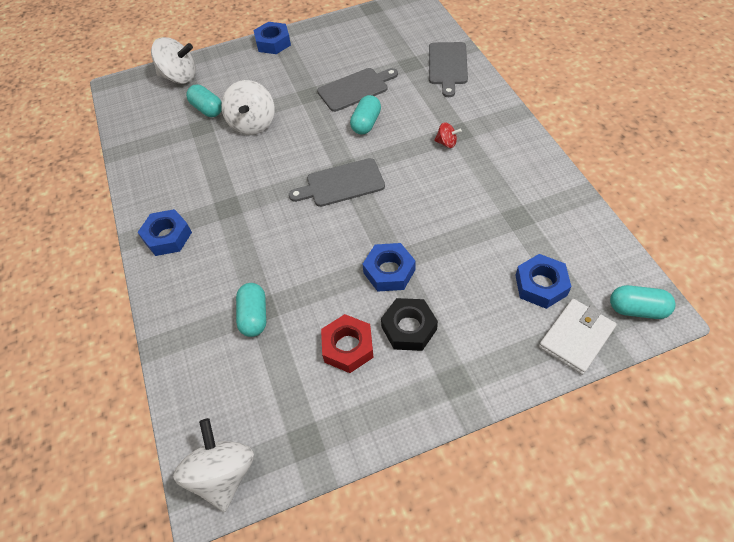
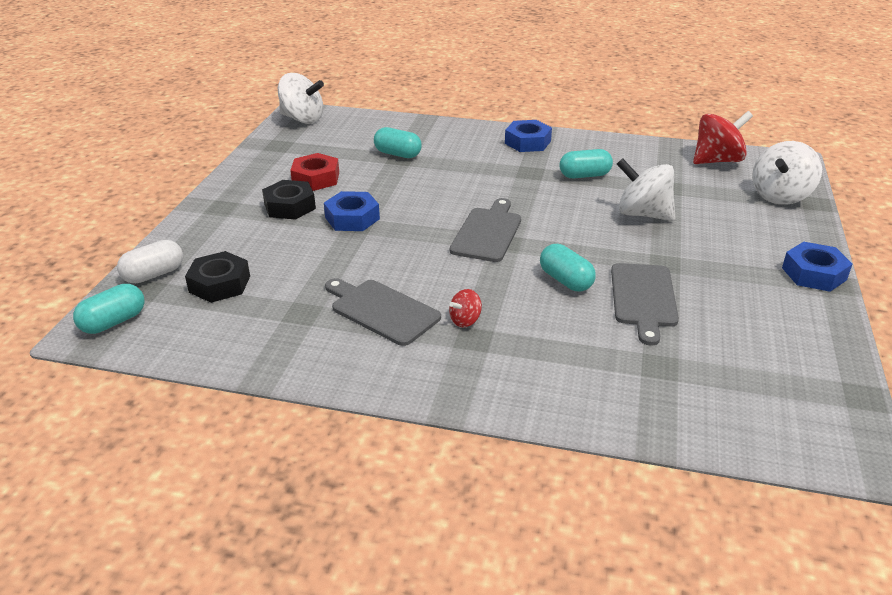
camera: 120 degrees right, 20 degrees down
turquoise capsule [186,84,222,117] -> turquoise capsule moved to [559,149,613,178]
grey cutting board [429,42,468,97] -> grey cutting board moved to [325,278,441,346]
blue nut [515,254,571,309] -> black nut [185,251,250,303]
white wallet [539,299,617,375] -> white capsule [117,240,183,283]
none -> red spinning top [693,111,753,164]

